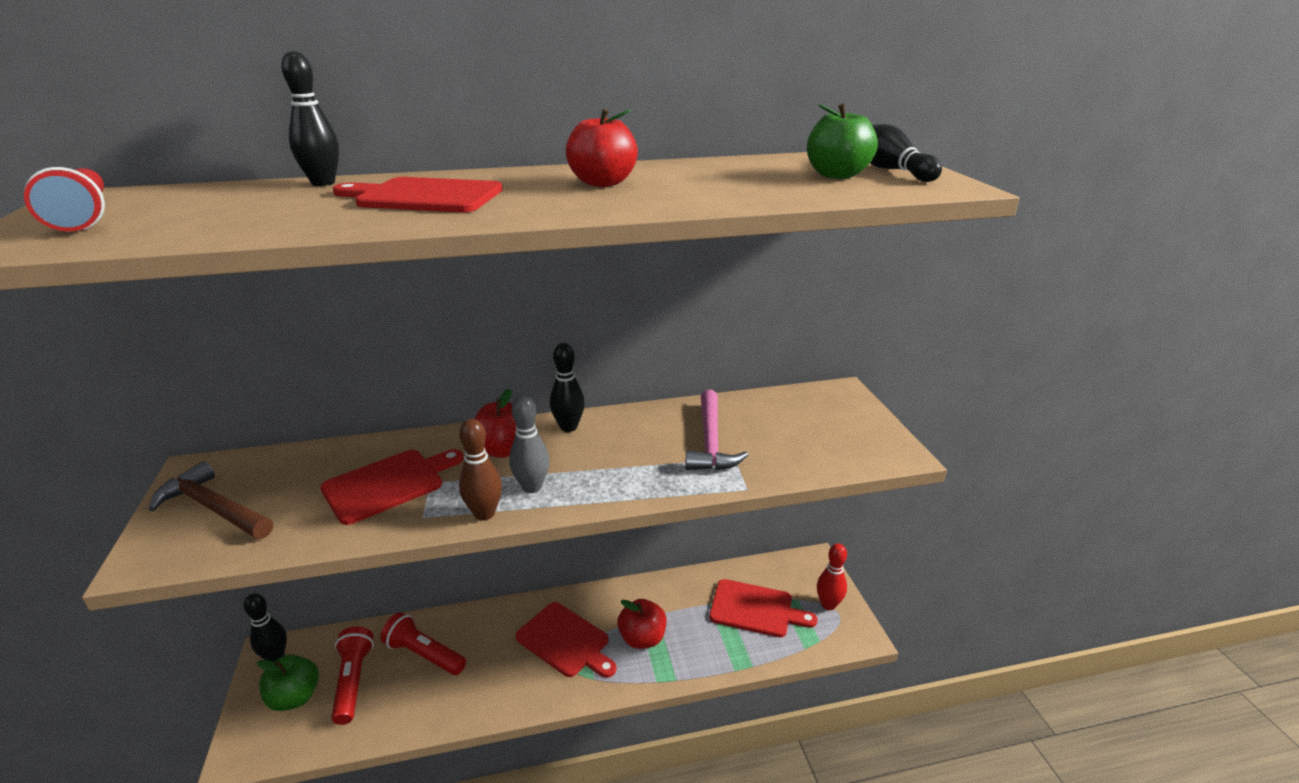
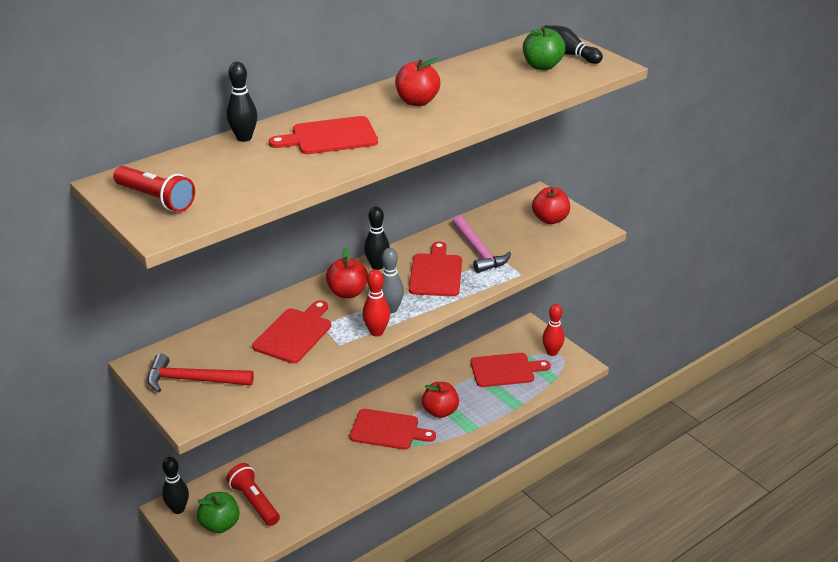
camera: 25 degrees left, 5 degrees up
brown hammer [149,461,273,539] -> red hammer [148,354,254,393]
red flashlight [381,612,466,675] -> none
brown bowling pin [459,419,502,521] -> red bowling pin [362,270,390,337]
none -> red cutting board [409,241,462,296]
none -> red apple [532,187,570,224]

